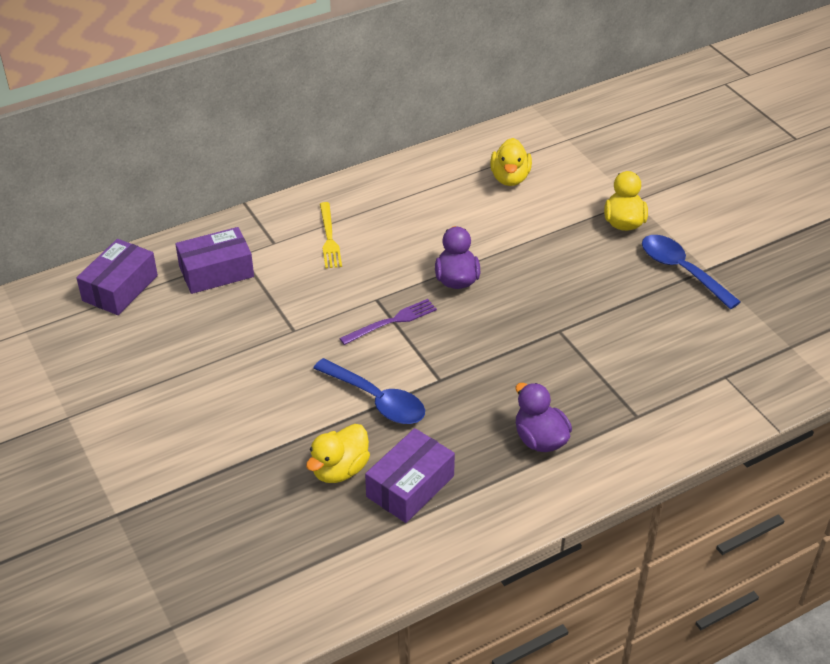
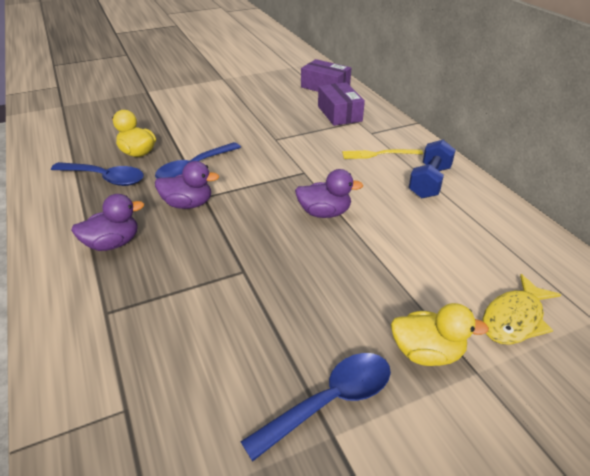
camera: 95 degrees right, 5 degrees down
purple fork [339,299,437,345] -> none
purple box [365,428,455,523] -> blue spoon [51,162,144,186]
yellow duck [490,138,532,186] -> none
none -> purple duck [155,161,219,209]
none -> blue dumbbell [408,140,456,198]
none -> yellow fish [482,274,561,345]

